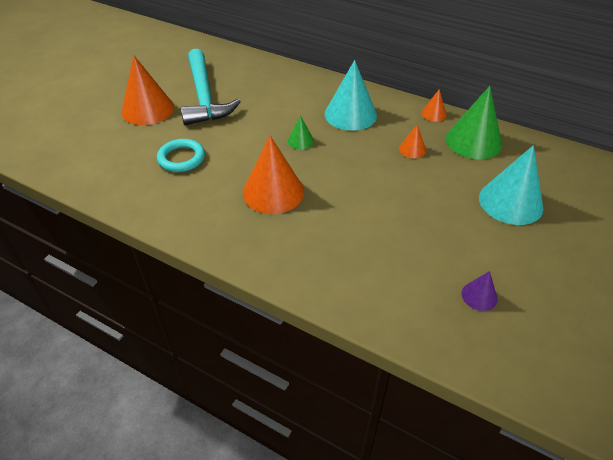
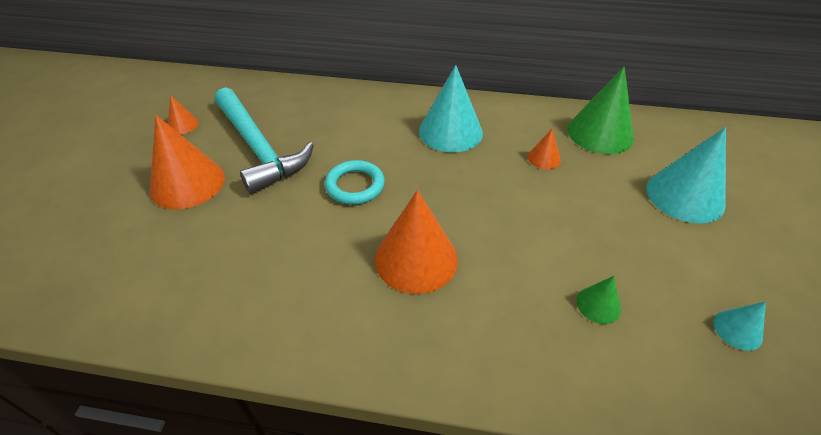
camera: 20 degrees left, 0 degrees up
turquoise ring [157,139,205,172] -> turquoise ring moved to [325,160,385,205]
green cone [288,116,314,149] -> green cone moved to [577,276,621,324]
orange cone [421,90,447,122] -> orange cone moved to [168,96,199,134]
purple cone [462,271,498,311] -> turquoise cone [713,302,766,351]

